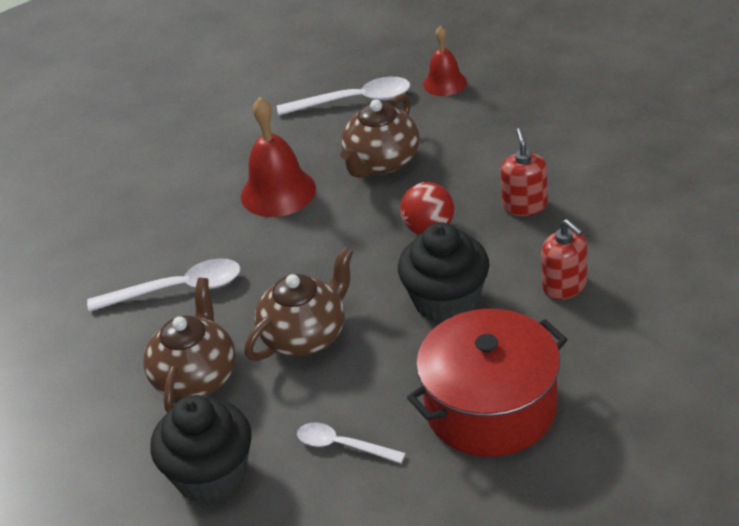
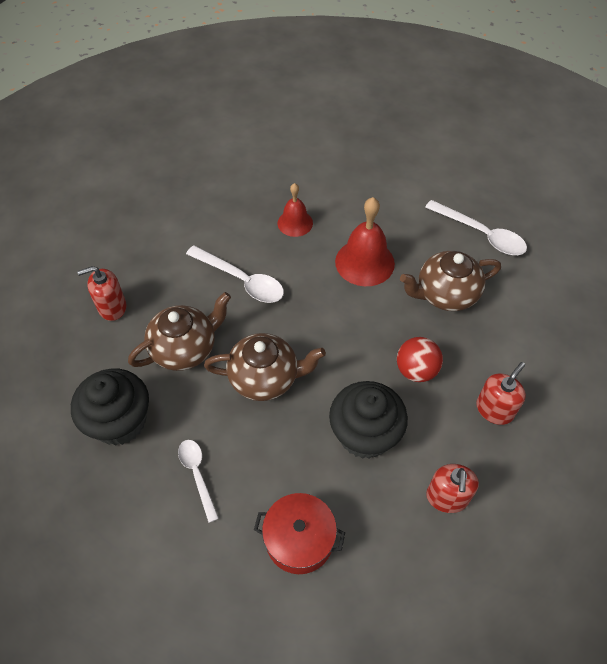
camera: 40 degrees right, 15 degrees up
red pot [407,309,568,457] -> red pot [254,493,345,574], size x0.62
red bell [423,26,467,96] -> red bell moved to [277,183,313,237]
none -> red soap dispenser [77,266,126,321]

